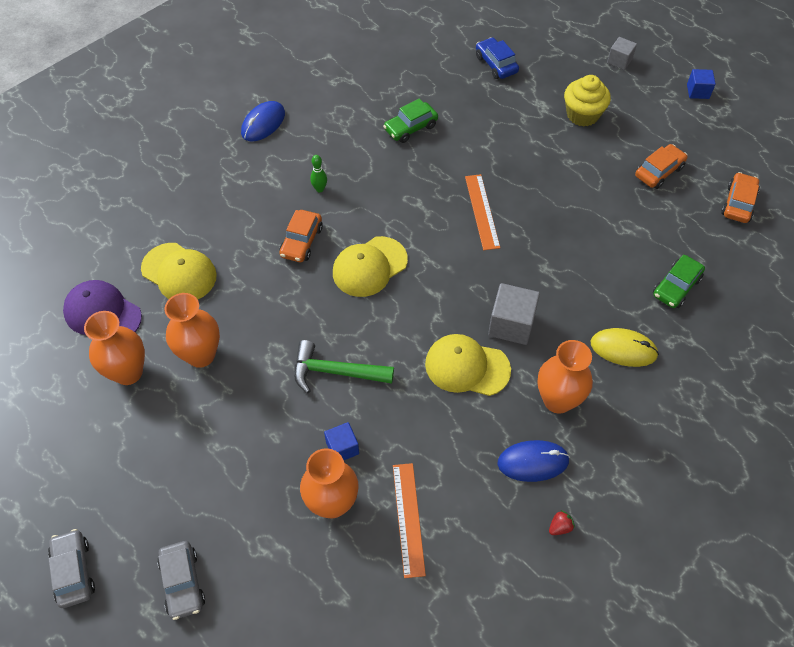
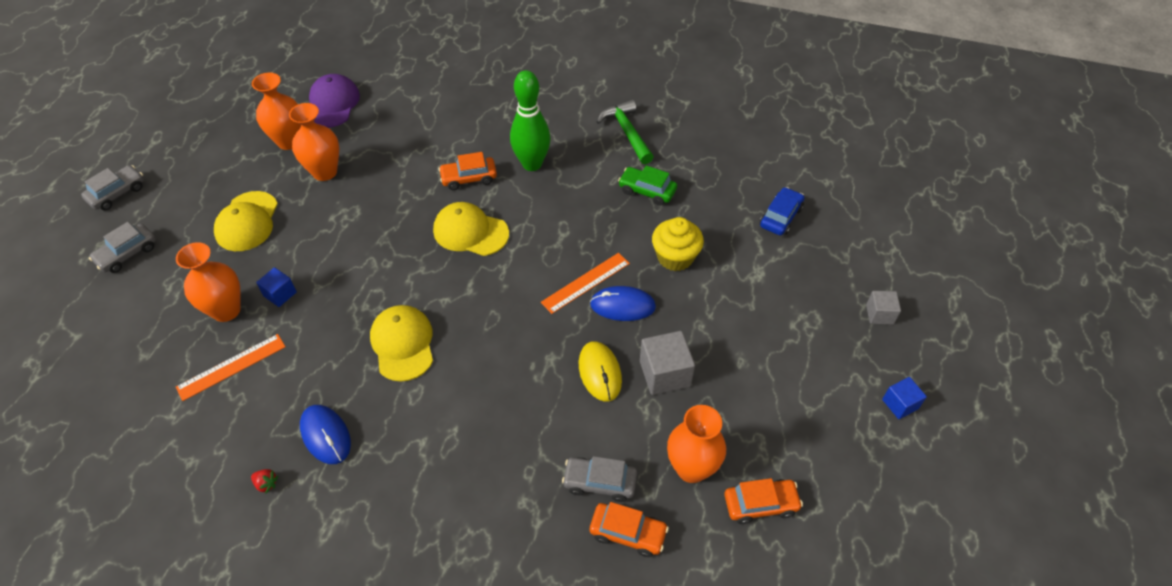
camera: 60 degrees right, 5 degrees down
yellow cap [141,243,217,299] -> yellow cap moved to [214,191,278,251]
blue mouse [241,101,285,141] -> blue mouse moved to [590,286,656,321]
green hammer [294,340,394,393] -> green hammer moved to [597,99,654,164]
green bowling pin [310,155,327,192] -> green bowling pin [510,70,551,171], size x2.43
grey cube [488,283,540,345] -> grey cube moved to [640,331,695,395]
orange vase [537,340,593,414] -> orange vase moved to [667,405,726,483]
yellow cupcake [564,75,611,127] -> yellow cupcake moved to [652,217,704,271]
yellow mouse [591,328,659,367] -> yellow mouse moved to [579,341,622,402]
orange car [635,144,687,189] -> orange car moved to [590,502,669,557]
green car [653,254,705,308] -> grey car [562,456,637,502]

